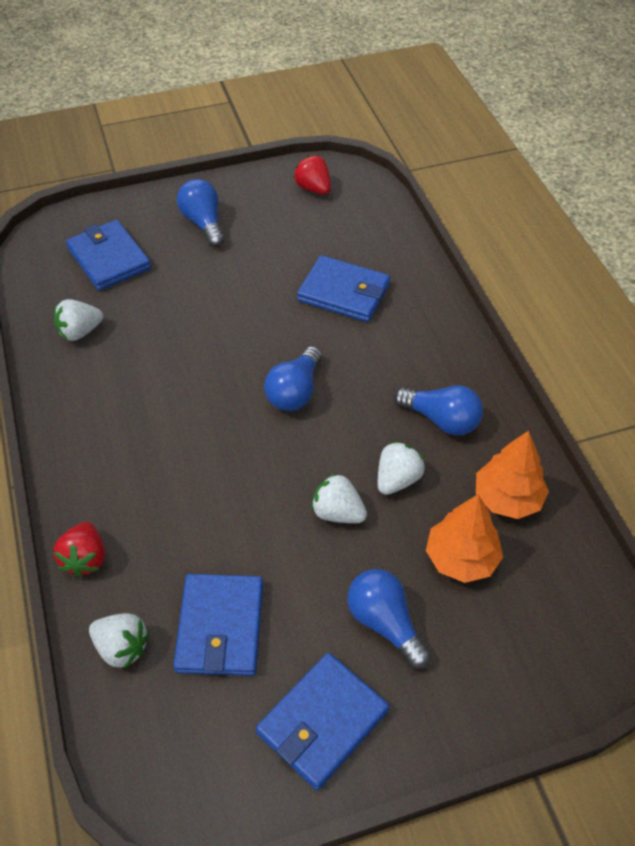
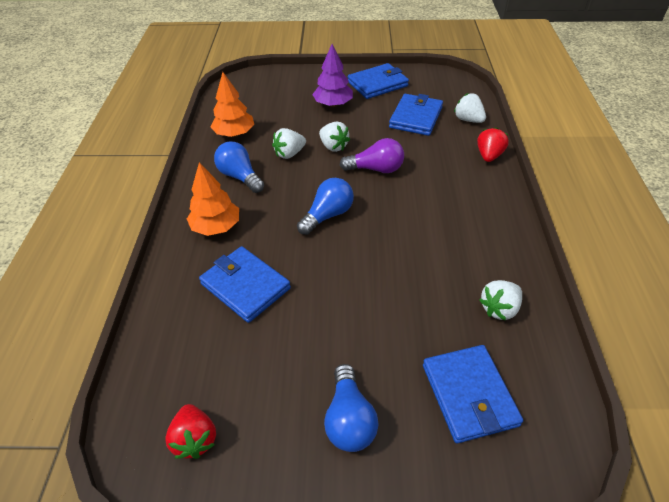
camera: 160 degrees left, 5 degrees down
white strawberry [54,299,103,341] -> white strawberry turned 150 degrees clockwise [479,280,522,321]
blue light bulb [347,569,431,669] -> purple tree [312,44,353,107]
orange tree [426,494,503,583] -> orange tree moved to [187,162,239,236]
none -> purple light bulb [340,138,404,173]

